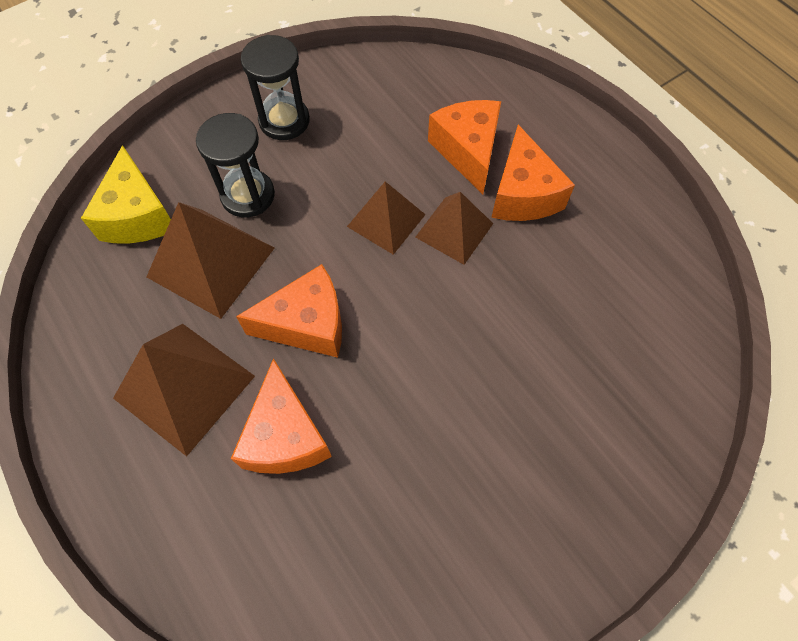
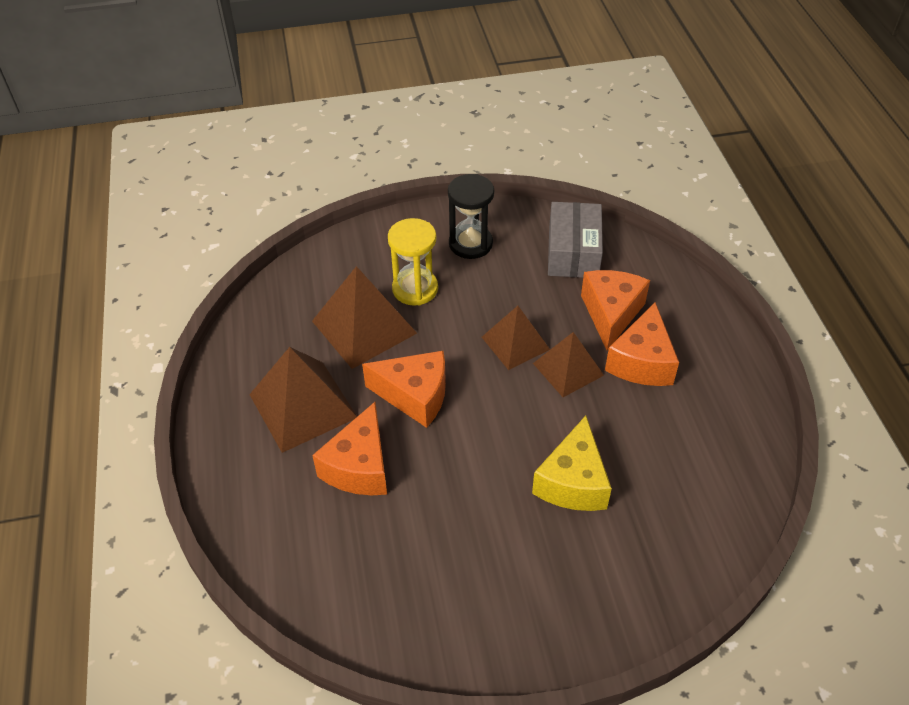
camera: 25 degrees right, 15 degrees down
yellow cheese [81,145,171,243] -> yellow cheese moved to [532,416,612,511]
black hourglass [196,113,275,217] -> yellow hourglass [388,218,438,306]
none -> grey box [548,202,603,278]

